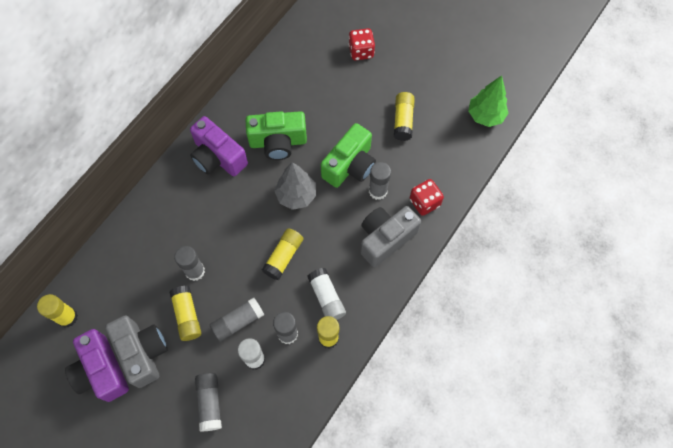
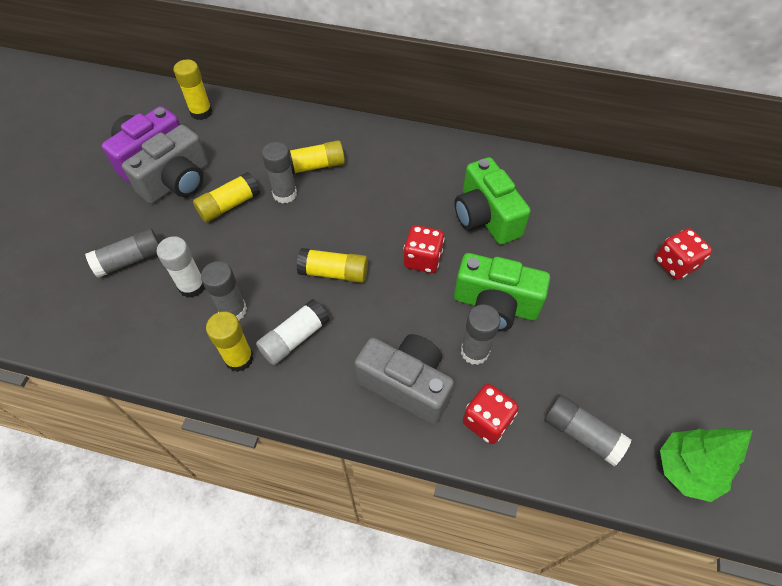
camera: 70 degrees right, 10 degrees down
purple camera [190,116,248,177] -> none
grey glue stick [210,298,264,342] -> grey glue stick moved to [544,395,632,466]
grey tree [275,162,316,210] -> red dice [403,225,445,273]
yellow glue stick [394,92,415,141] -> yellow glue stick moved to [289,141,345,174]

